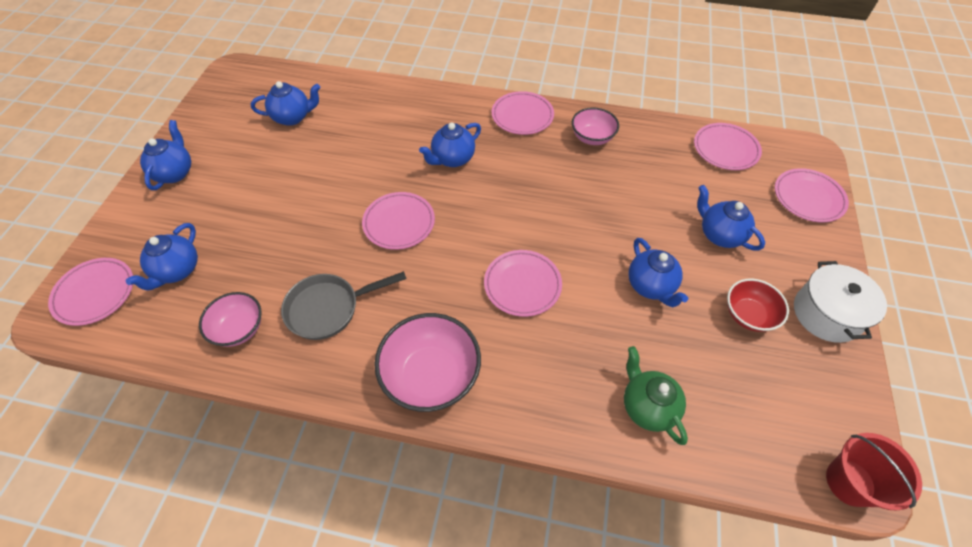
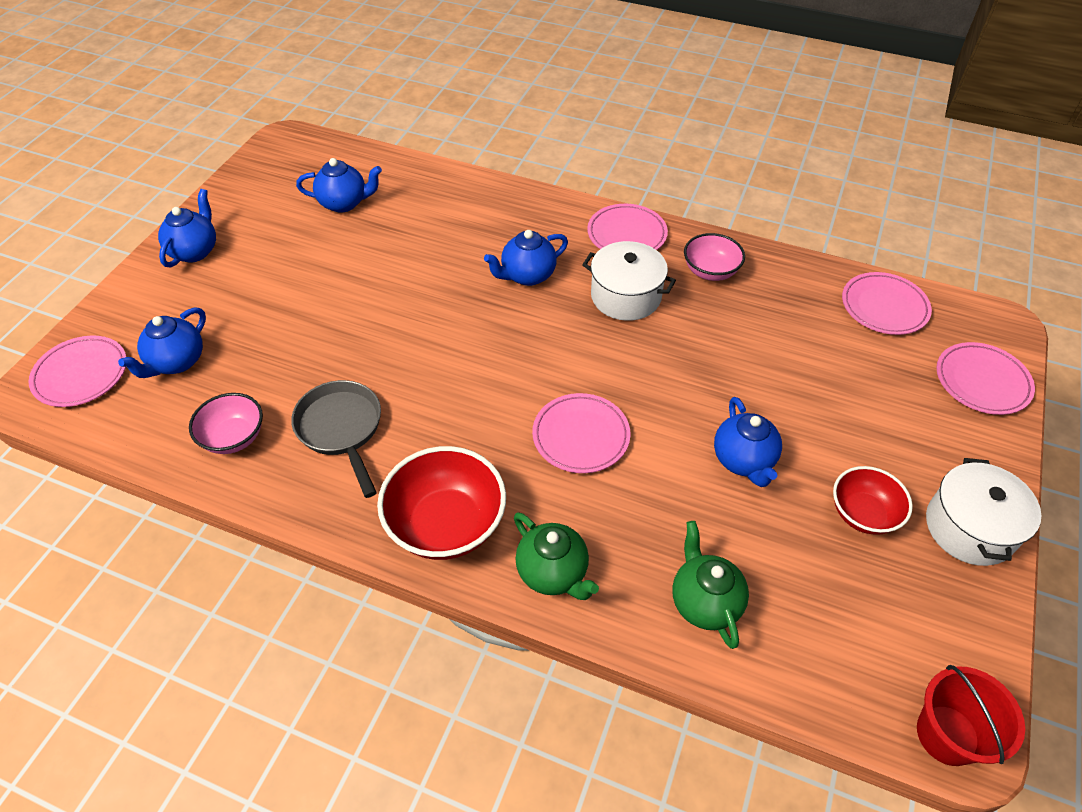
camera: 10 degrees right, 5 degrees down
grey pan [281,271,407,340] -> grey pan turned 75 degrees clockwise [291,380,381,498]
pink plate [362,192,435,250] -> none
pink bowl [374,313,481,412] -> red bowl [377,446,506,560]
blue teapot [697,185,765,251] -> none
none -> green teapot [514,512,599,600]
none -> white pot [582,241,676,321]

